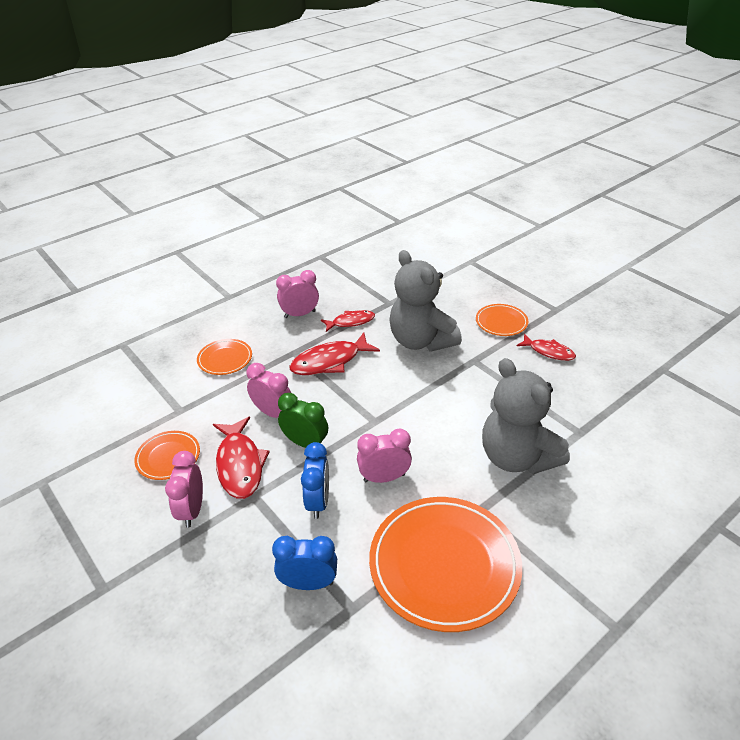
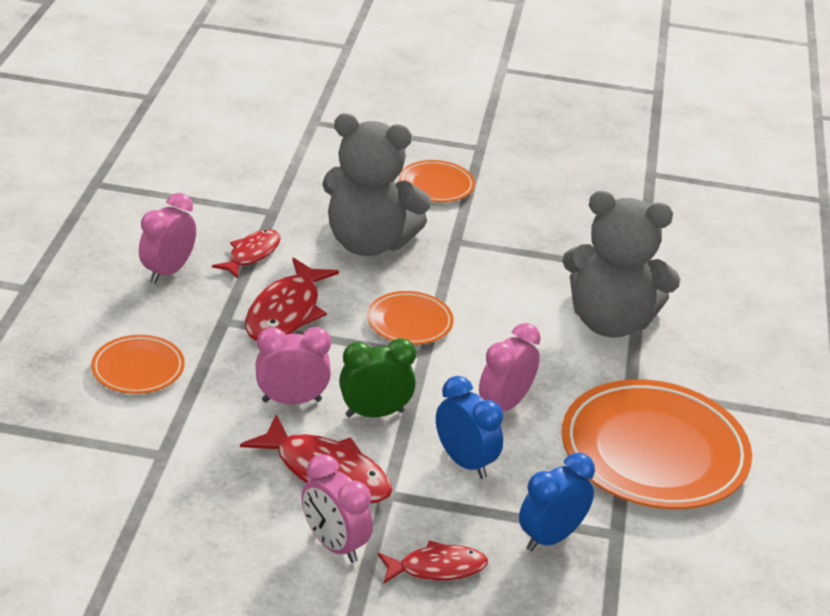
camera: 45 degrees left, 5 degrees down
orange plate [134,431,200,480] -> orange plate moved to [367,291,454,345]
red fish [517,334,576,361] -> red fish moved to [378,540,488,584]

